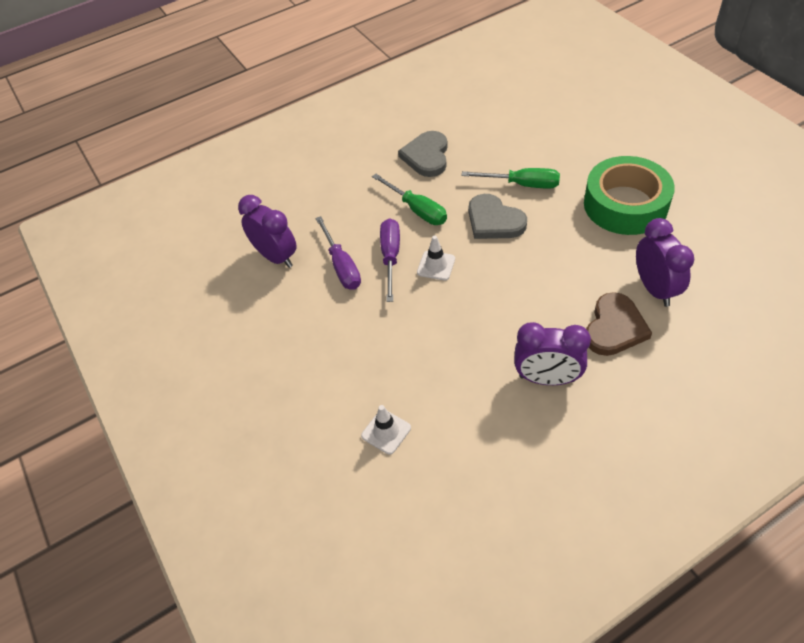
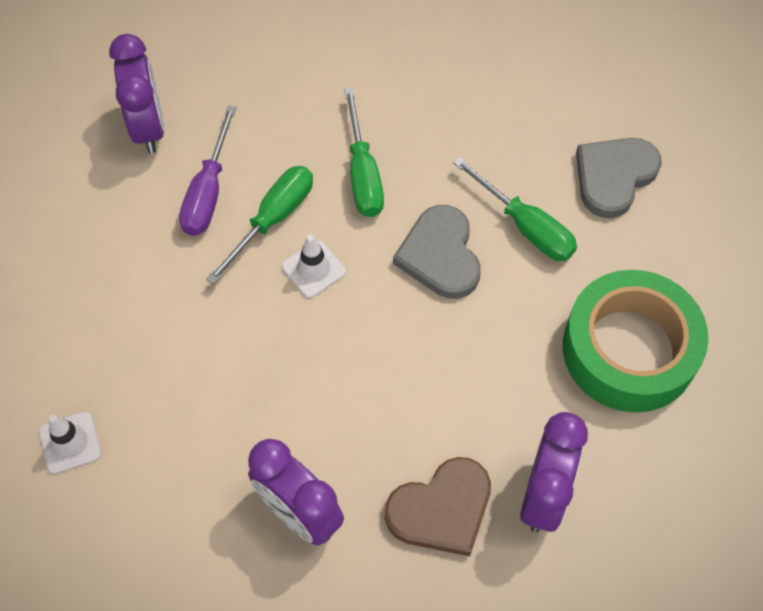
camera: 30 degrees right, 10 degrees up
purple screwdriver [380,218,400,302] -> green screwdriver [206,166,313,285]
grey heart [398,131,448,177] -> grey heart moved to [576,138,662,218]

